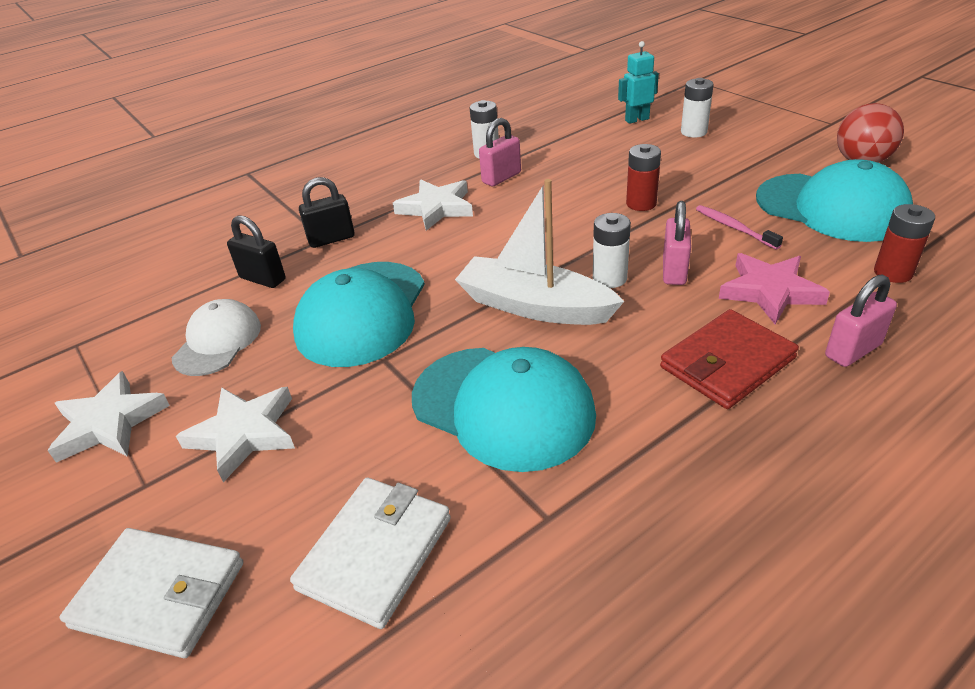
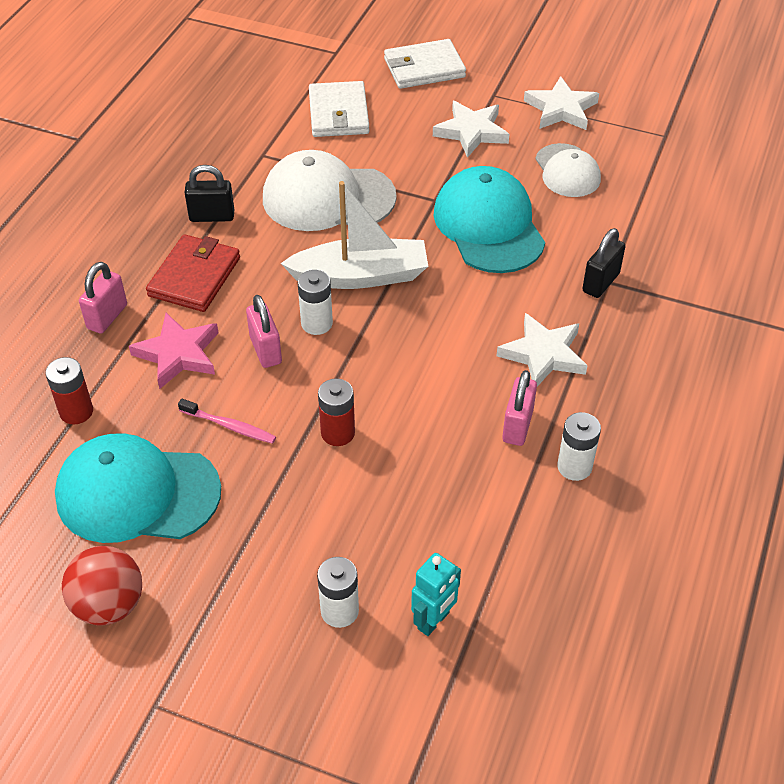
camera: 145 degrees right, 10 degrees up
black padlock [227,215,286,288] -> black padlock moved to [185,165,234,222]
turquoise cap [412,347,596,472] -> white cap [263,150,397,231]

